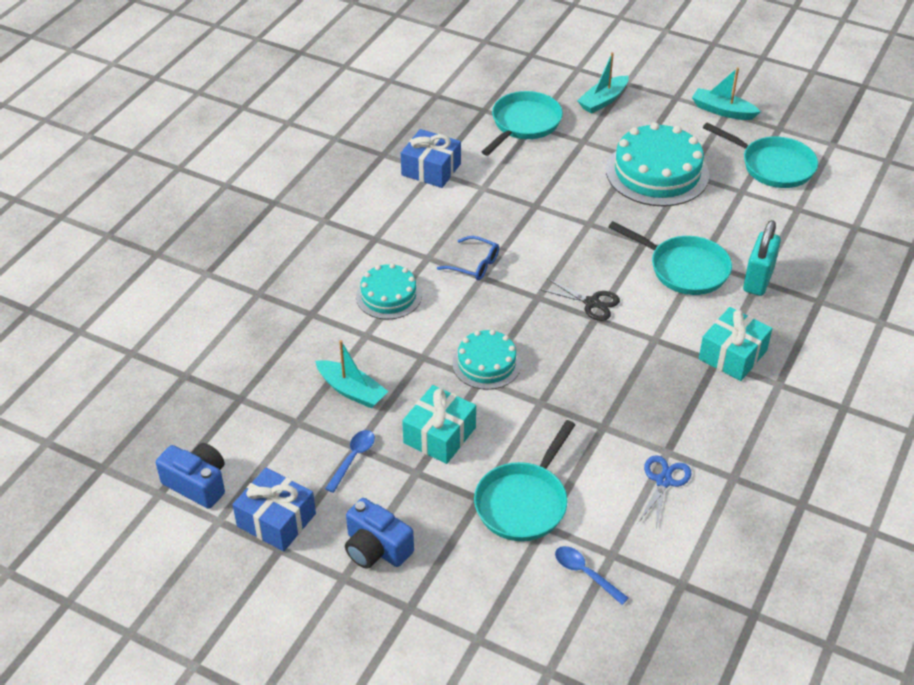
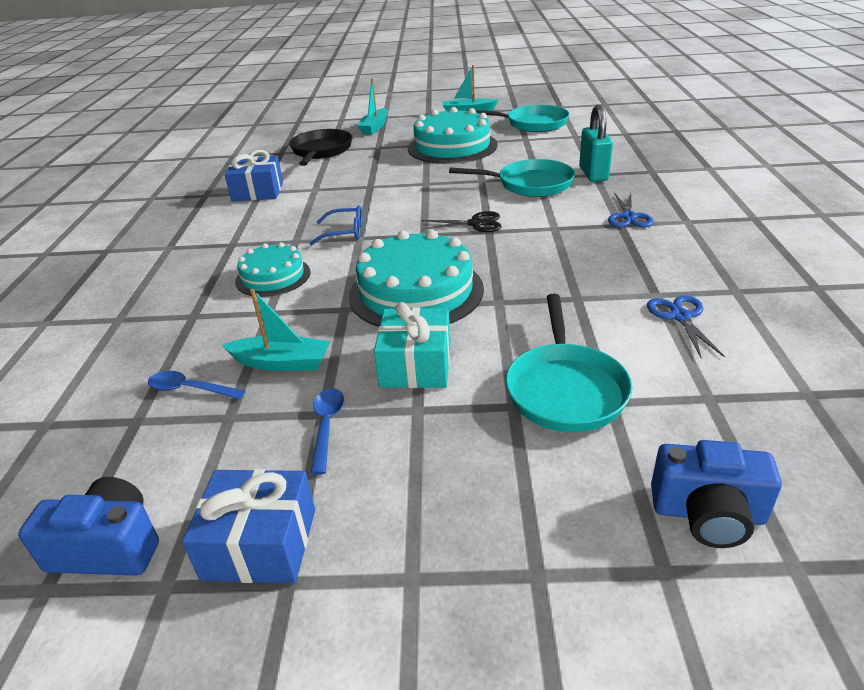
camera: 25 degrees left, 10 degrees down
blue camera [345,498,414,569] -> blue camera moved to [651,440,782,548]
turquoise cake [452,330,522,390] -> turquoise cake [349,230,484,327], size x1.70
turquoise pan [482,91,563,156] -> black pan [289,129,352,166]
blue spoon [555,546,629,605] -> blue spoon moved to [148,371,245,399]
turquoise gift [699,307,772,381] -> blue scissors [608,193,653,227]

